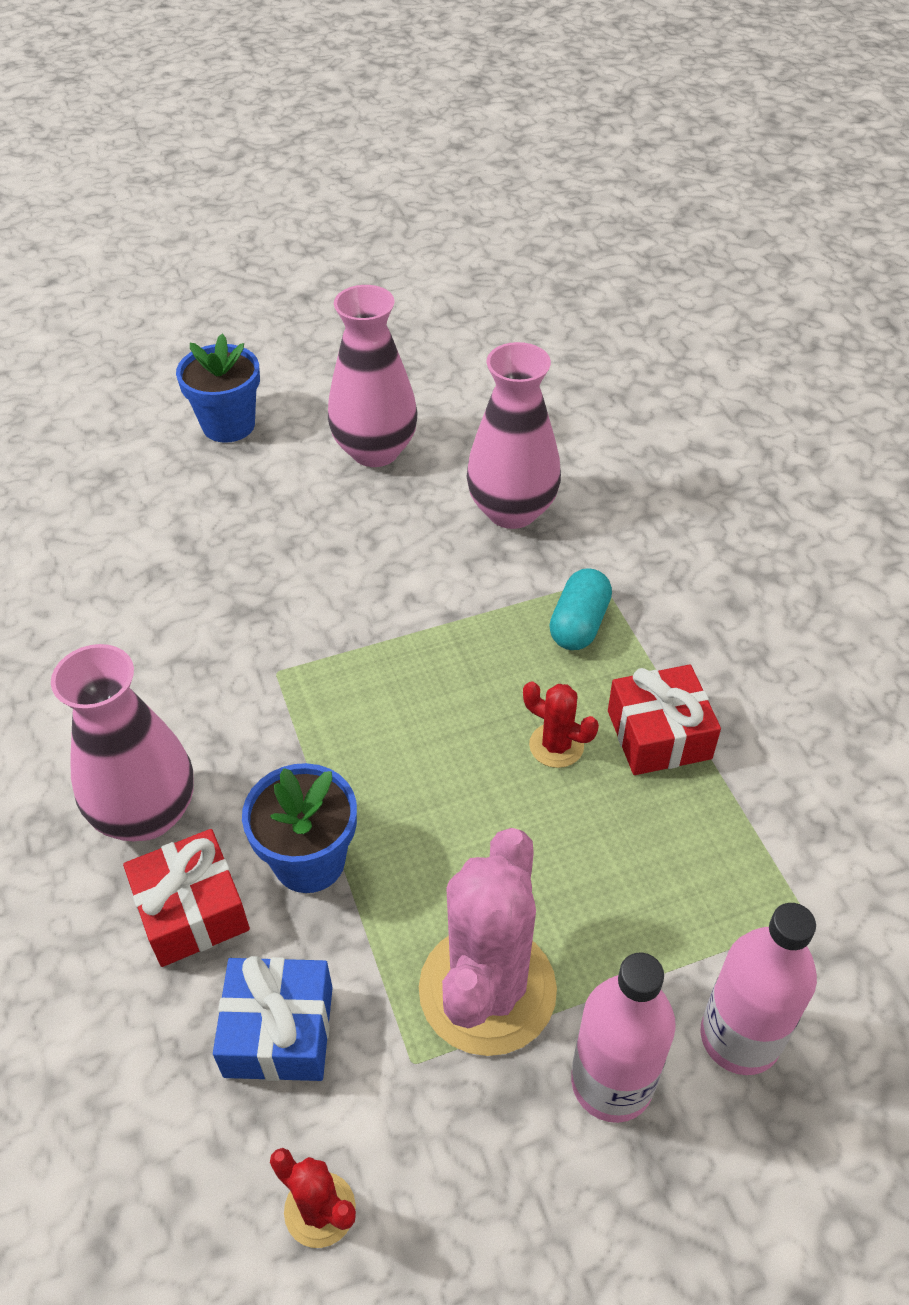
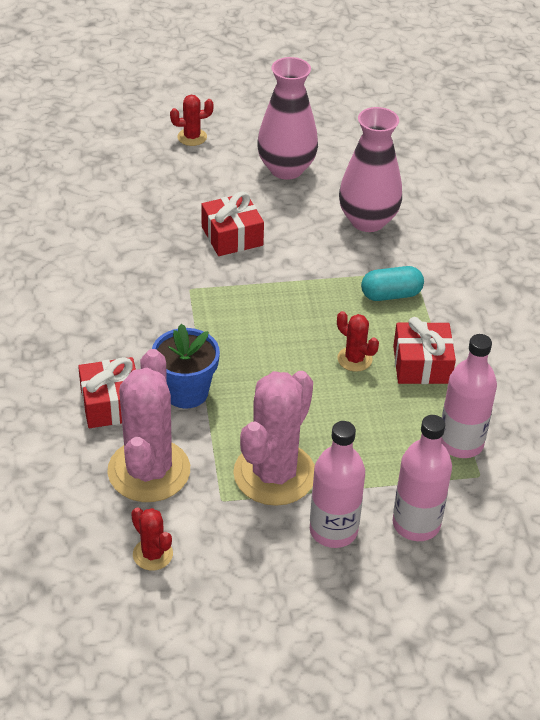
camera: 10 degrees right, 5 degrees down
pink vase [51,644,194,841] -> none
blue flower pot [176,333,260,443] -> red cactus [170,95,214,146]
blue gift [213,956,333,1081] -> pink cactus [107,349,190,502]
turquoise capsule [549,568,612,650] -> turquoise capsule turned 45 degrees clockwise [361,266,424,301]
none -> red gift [201,191,264,256]
none -> pink bottle [441,334,497,458]

